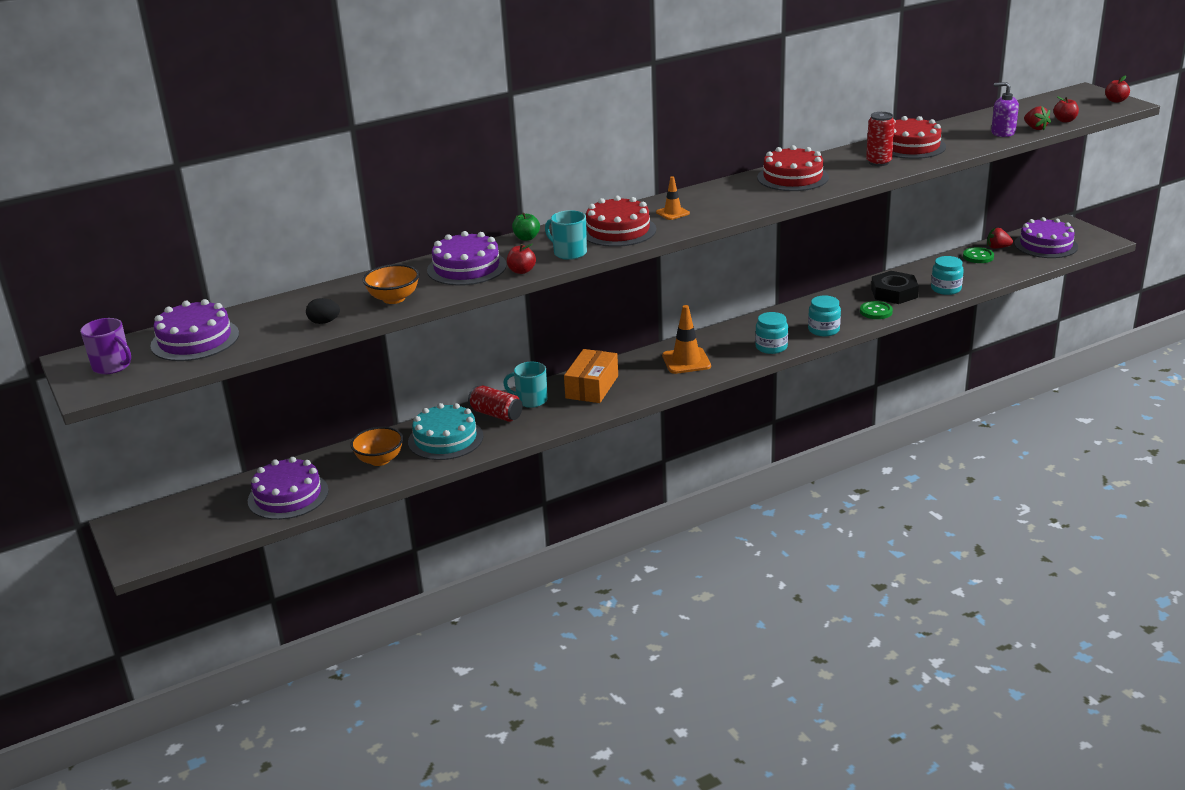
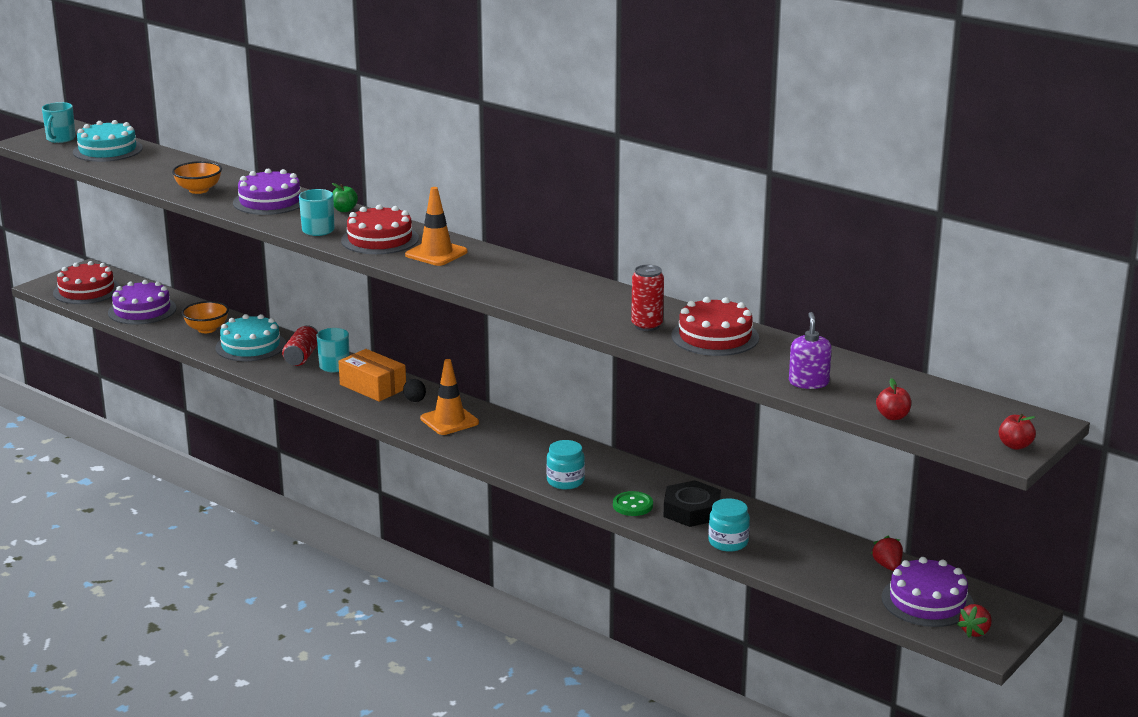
camera: 65 degrees right, 5 degrees down
purple mug [80,318,131,374] -> turquoise mug [42,102,76,143]
purple cake [150,299,239,361] -> turquoise cake [73,120,143,162]
black egg [306,298,340,324] -> black egg moved to [403,379,426,402]
red apple [507,244,536,274] -> none
orange box [564,349,618,403] -> orange box turned 45 degrees clockwise [338,349,406,402]
orange traffic cone [656,176,690,220] -> orange traffic cone [405,187,467,266], size x1.72
turquoise jar [755,312,788,354] -> none
red cake [757,145,829,191] -> red cake moved to [53,261,120,304]
green button [963,247,994,263] -> none
red strawberry [1024,106,1051,131] -> red strawberry moved to [957,604,992,638]

